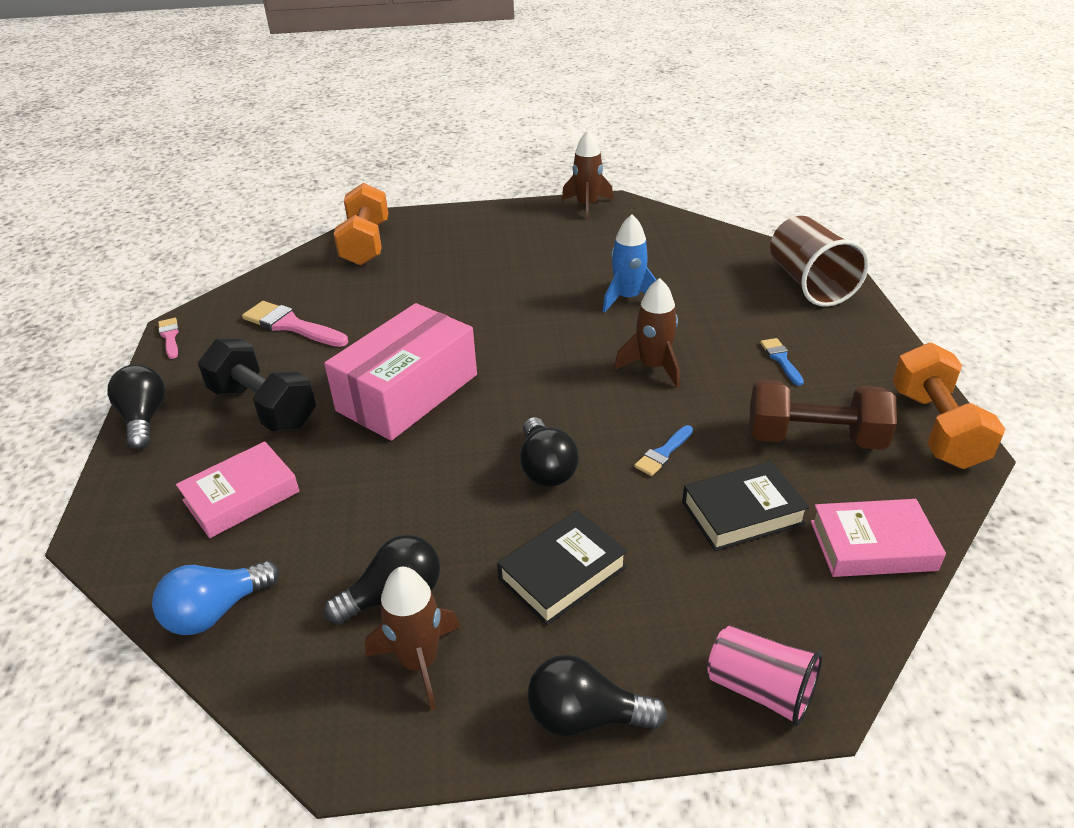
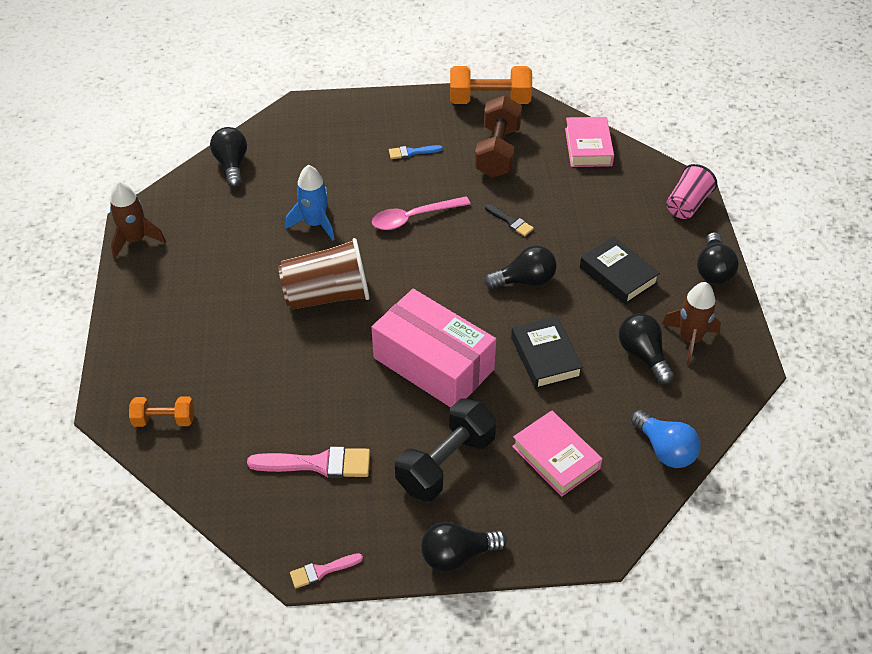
camera: 90 degrees left, 10 degrees up
pink brush [242,301,348,347] -> pink brush turned 120 degrees counterclockwise [247,447,370,478]
orange dumbbell [334,183,388,266] -> orange dumbbell [129,396,194,427], size x0.57
brown rocket [614,278,680,388] -> pink spoon [372,196,471,230]
blue brush [634,425,693,476] -> black brush [485,204,534,236]
black book [682,461,810,551] -> black book moved to [511,316,583,389]
brown cup [770,216,869,307] -> brown cup moved to [278,238,370,310]
none -> black light bulb [210,127,247,187]

